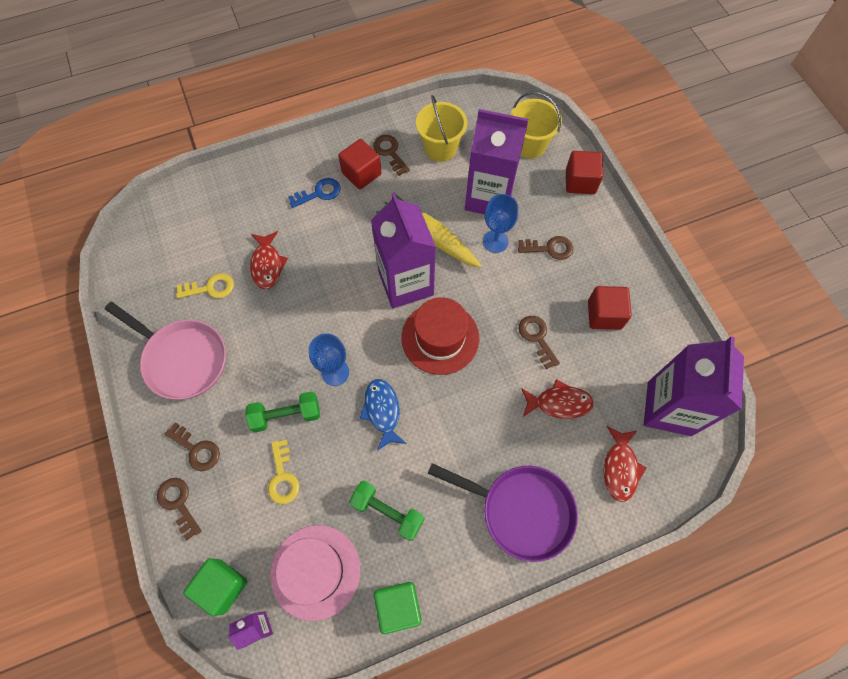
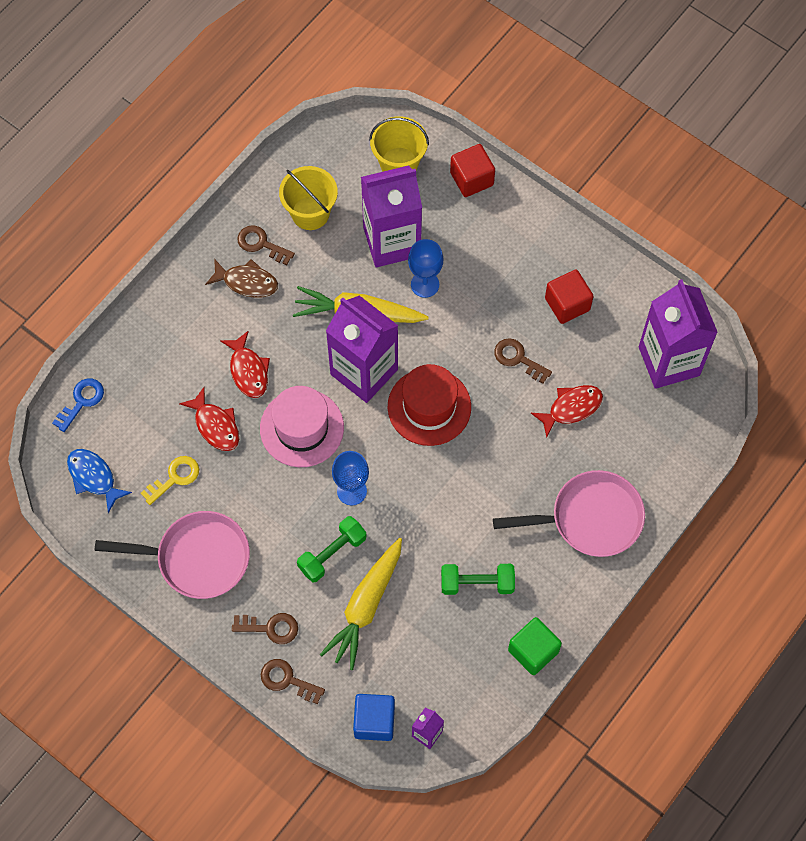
camera: 30 degrees left, 0 degrees up
green cube [183,558,248,616] -> blue cube [353,694,395,741]
yellow key [268,440,300,504] -> yellow carrot [320,538,402,670]
pink hat [270,525,360,621] -> pink hat moved to [260,386,344,467]
blue key [288,178,341,208] -> blue key moved to [52,378,104,432]
red cube [338,139,382,189] -> brown fish [205,259,278,298]
blue fish [360,379,407,451] -> blue fish moved to [67,449,132,513]
purple pan [428,463,578,562] -> pink pan [493,470,645,557]
brown key [518,236,573,260] -> none
red fish [604,426,647,502] -> red fish moved to [220,330,270,398]

